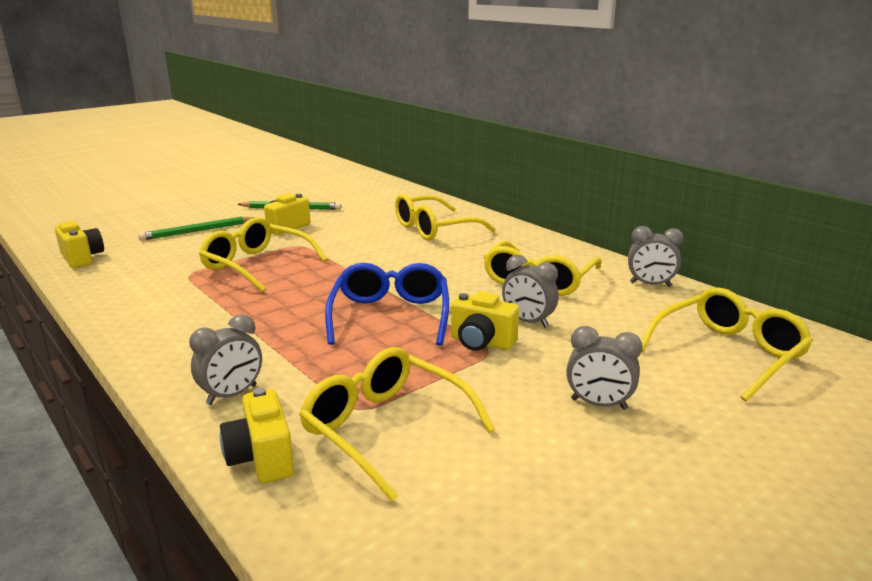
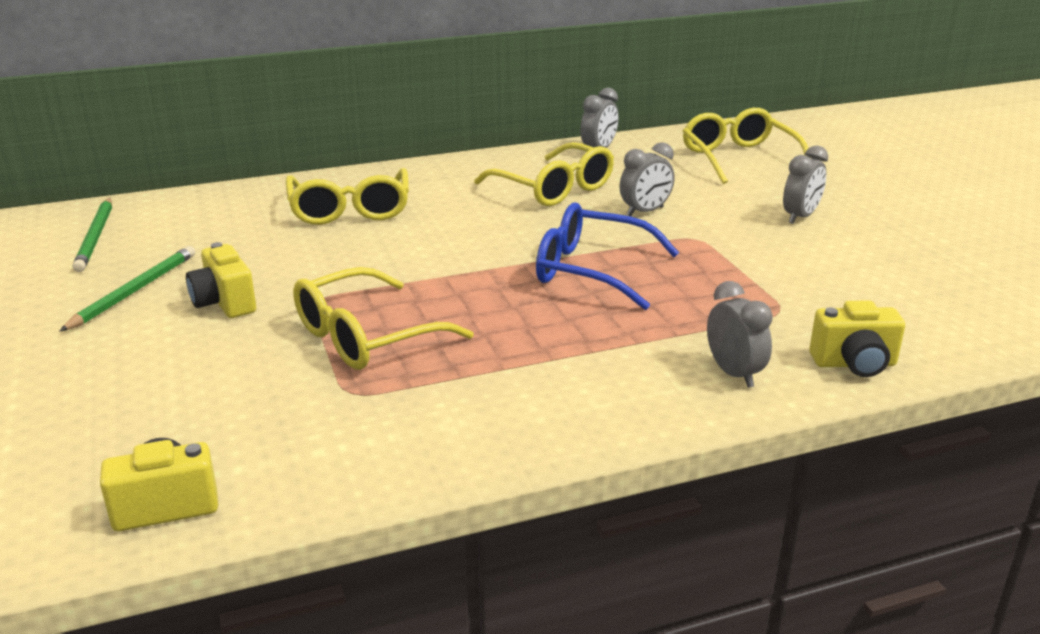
camera: 70 degrees left, 5 degrees up
green pencil [138,217,255,241] -> green pencil moved to [73,198,112,272]
yellow glasses [299,347,495,502] -> none
yellow camera [451,291,519,351] -> none

